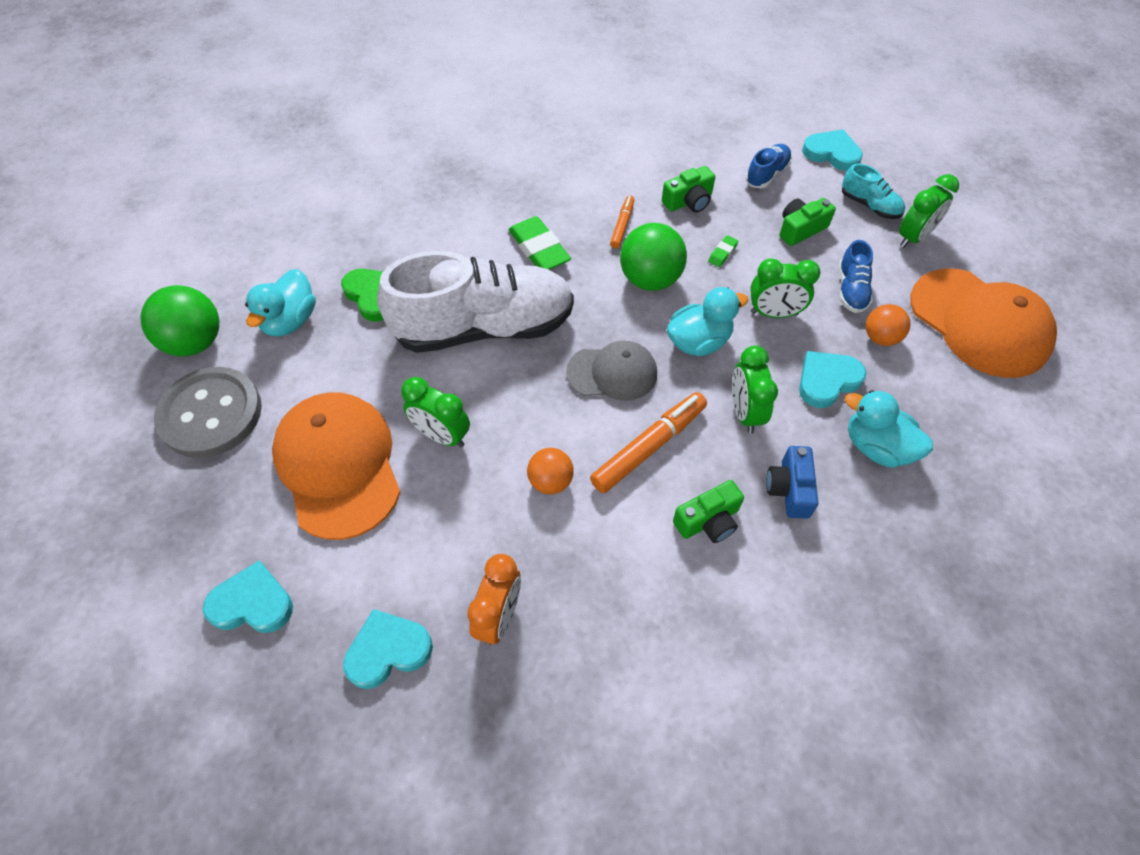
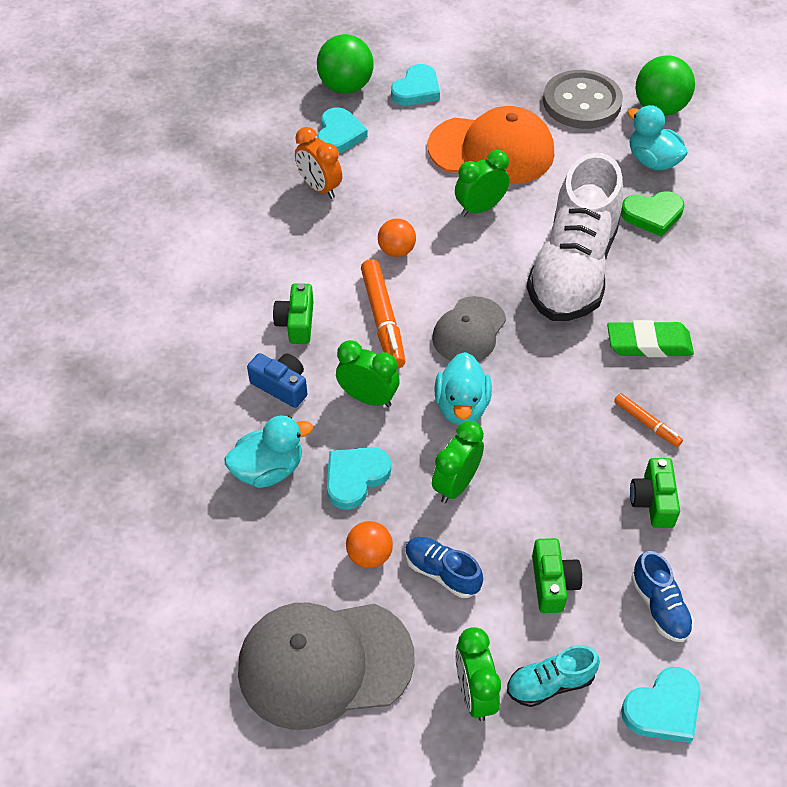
camera: 120 degrees right, 5 degrees down
green ball [620,223,687,291] -> green ball moved to [317,34,374,94]
green eraser [708,235,738,267] -> none
turquoise heart [799,351,867,408] -> turquoise heart turned 135 degrees counterclockwise [327,447,391,510]
orange cap [910,269,1057,378] -> grey cap [238,603,415,730]

